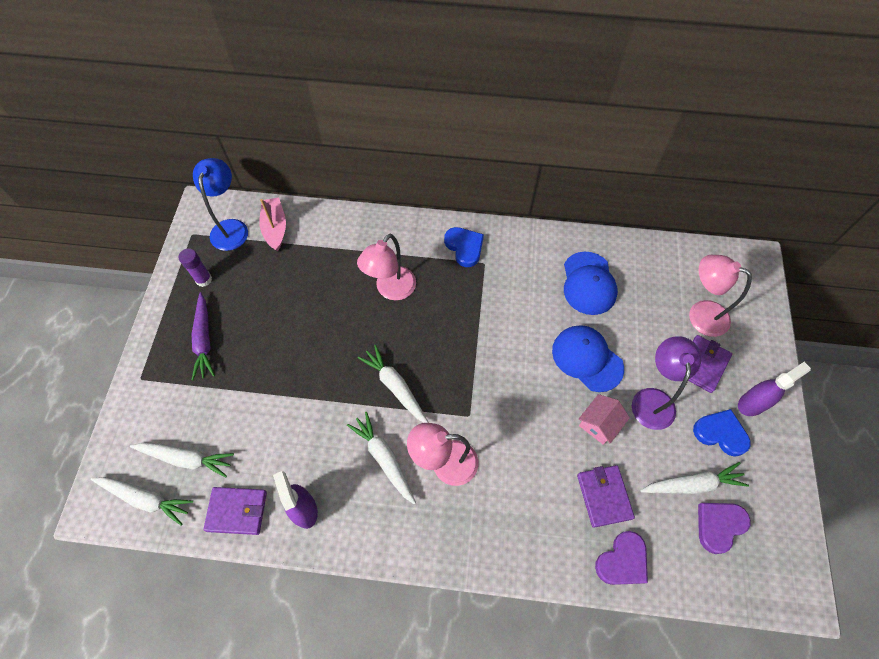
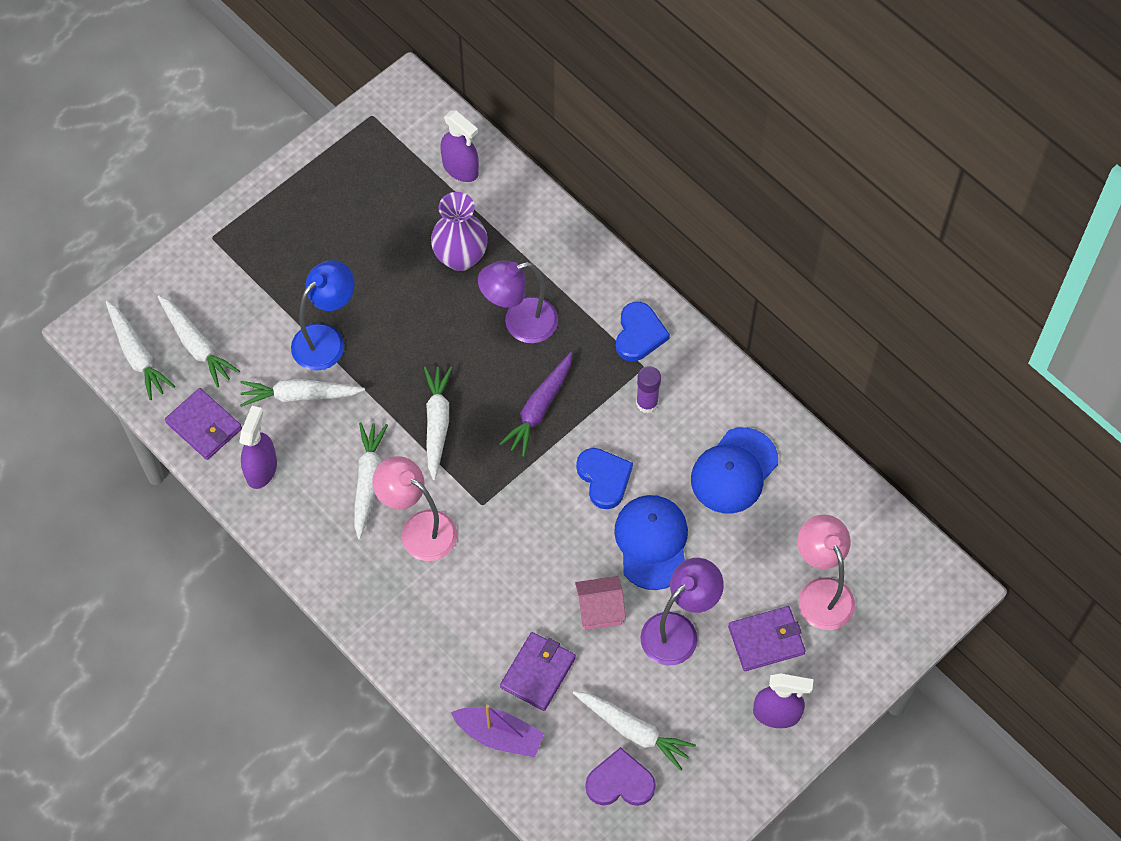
camera: 40 degrees right, 0 degrees up
purple glue stick [179,248,212,287] -> purple glue stick moved to [636,366,661,413]
purple carrot [191,292,215,380] -> purple carrot moved to [499,352,572,457]
blue lamp [193,158,248,251] -> blue lamp moved to [291,260,355,371]
pink boat [259,198,286,251] -> purple spray bottle [440,111,479,182]
pink lamp [357,234,416,300] -> purple lamp [478,261,558,343]
purple heart [595,531,648,585] -> purple boat [451,705,545,757]
blue heart [693,409,751,457] -> blue heart moved to [576,448,633,509]
none -> white carrot [240,379,365,407]
none -> purple vase [431,192,488,271]

